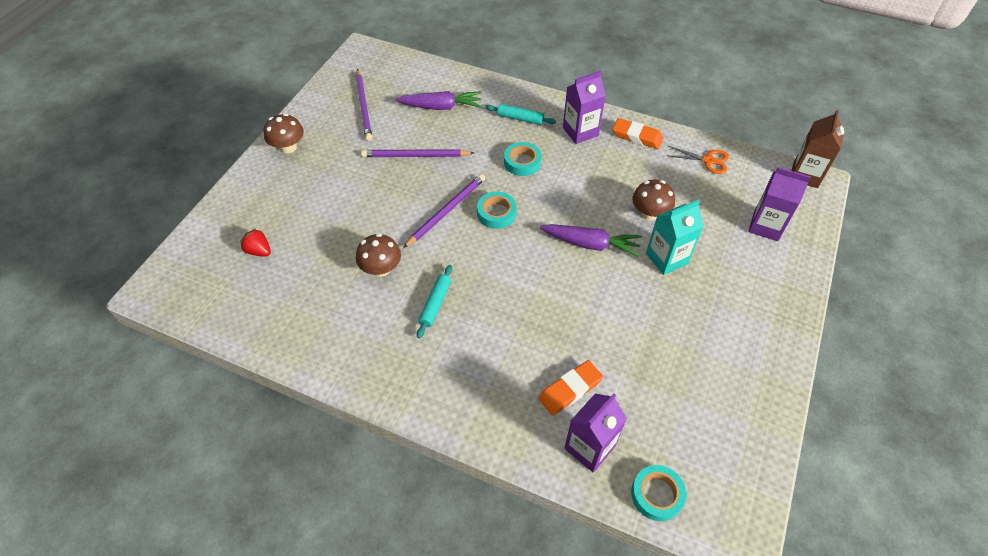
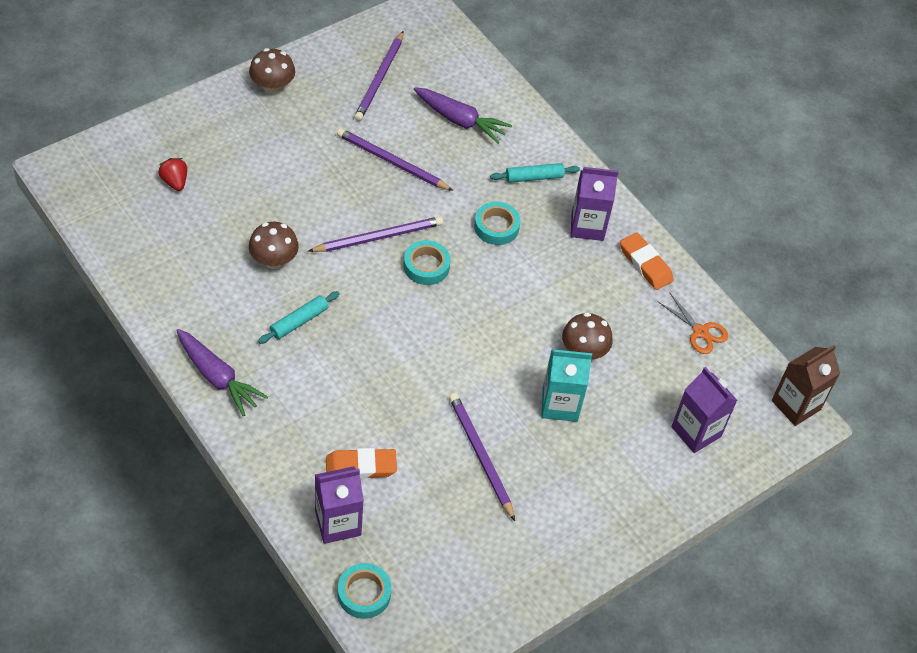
camera: 25 degrees right, 0 degrees up
turquoise rolling pin [486,104,556,125] -> turquoise rolling pin turned 60 degrees counterclockwise [490,163,580,183]
purple carrot [540,224,642,257] -> purple carrot moved to [176,329,268,416]
none -> purple pencil [449,393,515,521]

